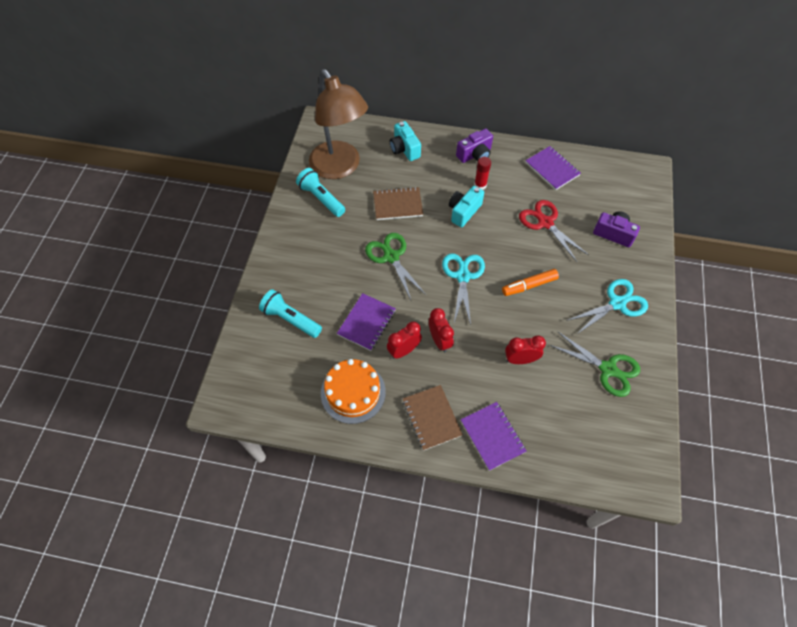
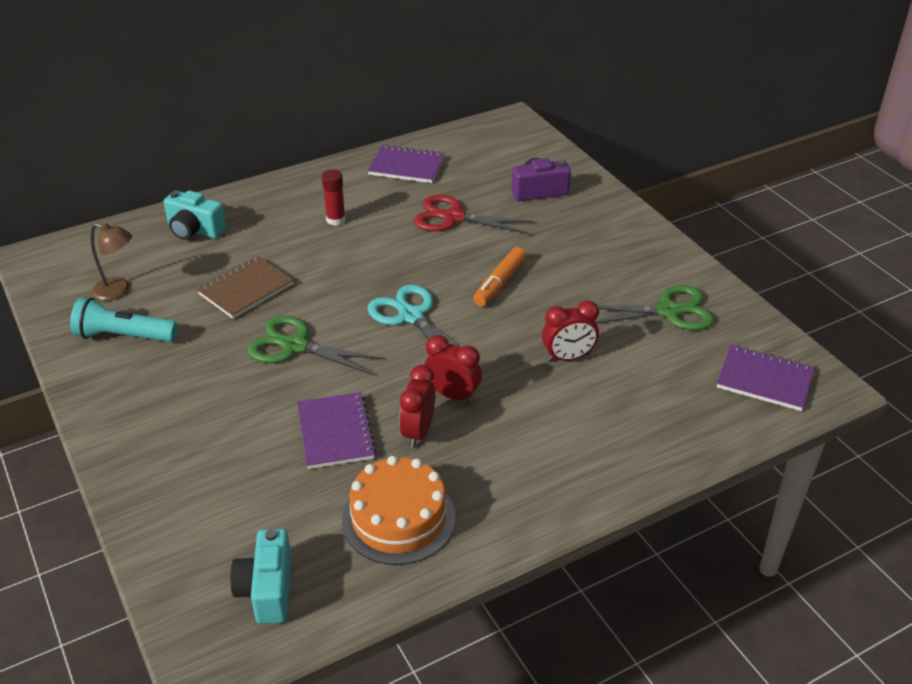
camera: 40 degrees left, 20 degrees down
turquoise flashlight [259,289,322,338] -> none
brown lamp [309,69,368,179] -> brown lamp [91,223,132,300], size x0.42
brown notebook [403,385,463,451] -> none
turquoise camera [449,186,484,227] -> turquoise camera moved to [230,529,292,624]
purple camera [456,128,493,163] -> none
purple notebook [461,402,527,471] -> purple notebook moved to [717,345,815,411]
red clock [505,335,546,364] -> red clock turned 150 degrees counterclockwise [542,300,599,362]
turquoise scissors [566,279,648,335] -> none

